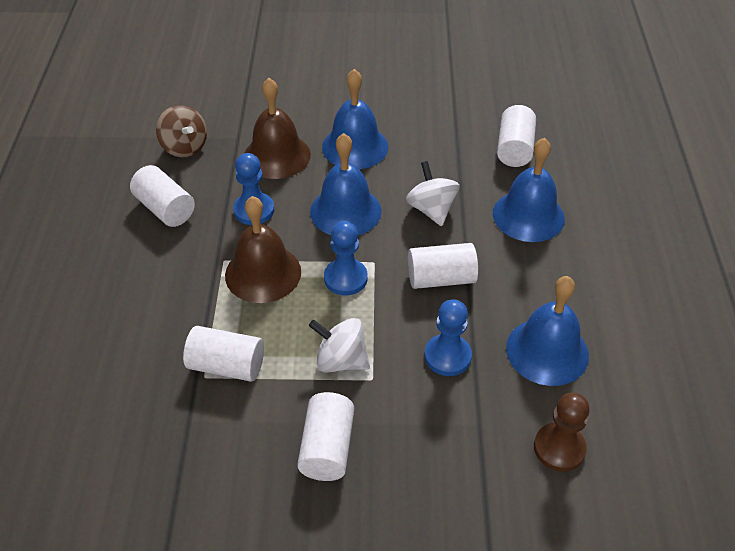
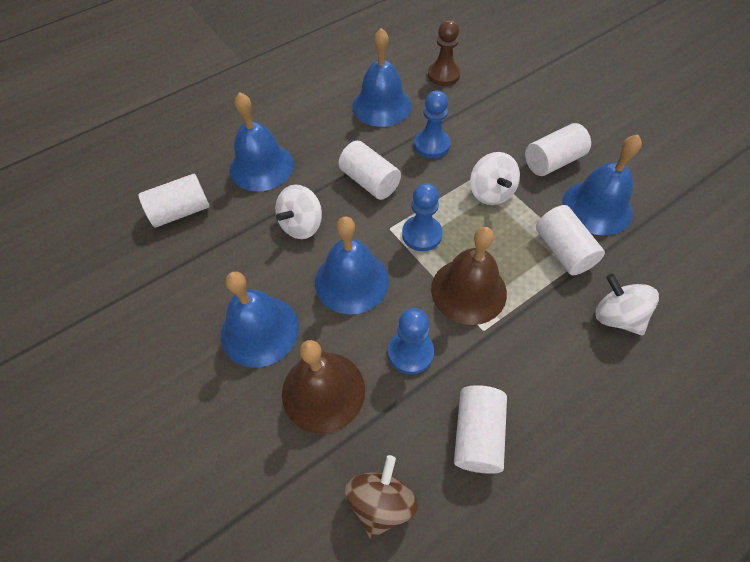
camera: 125 degrees left, 10 degrees up
none -> blue bell [562,135,642,235]
none -> white spinning top [595,274,659,335]

